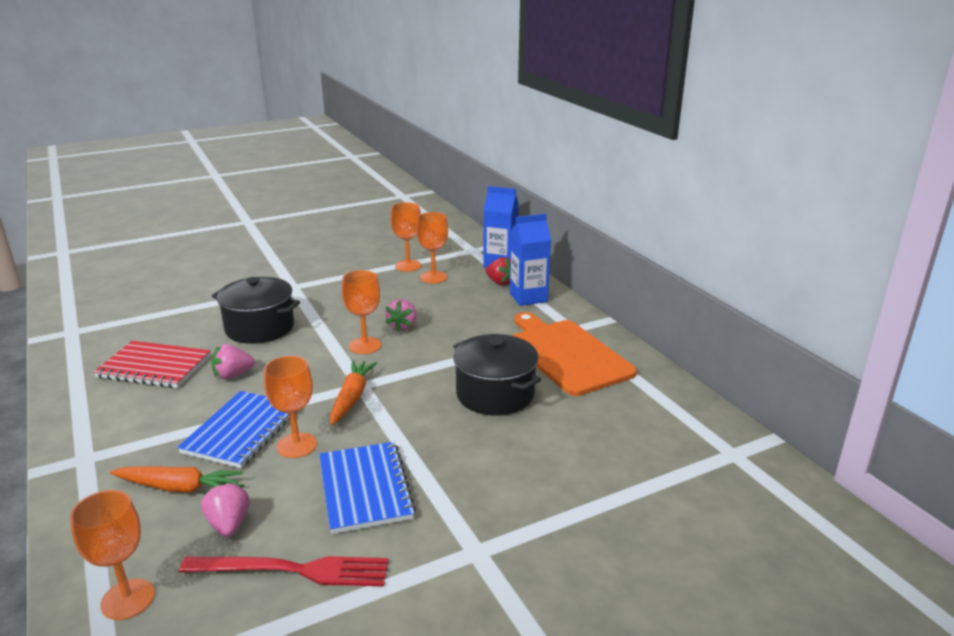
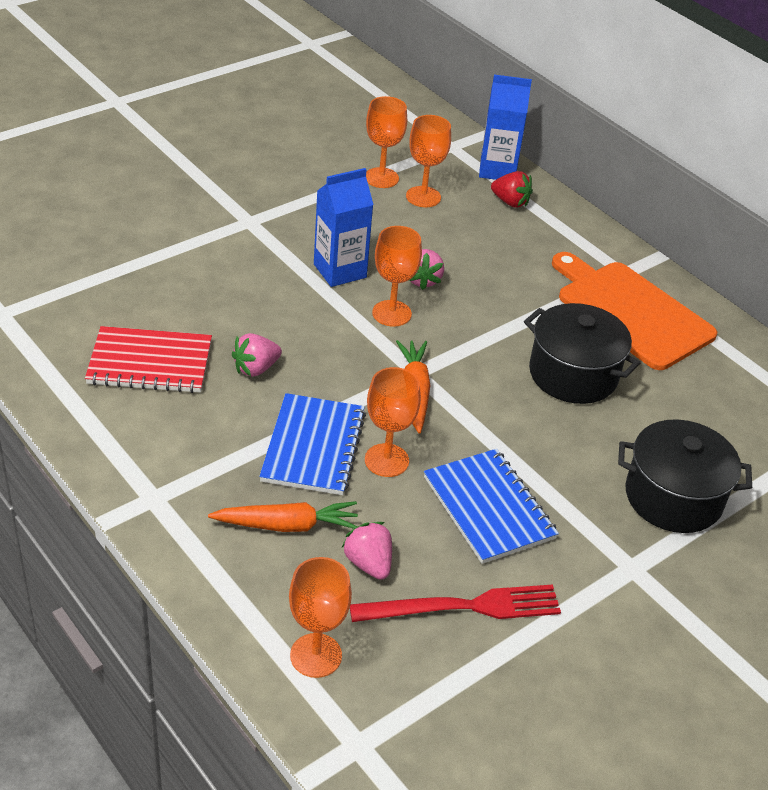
camera: 15 degrees left, 15 degrees up
black pot [212,277,300,344] -> black pot moved to [618,419,752,533]
blue carton [510,214,551,306] -> blue carton moved to [314,168,374,287]

